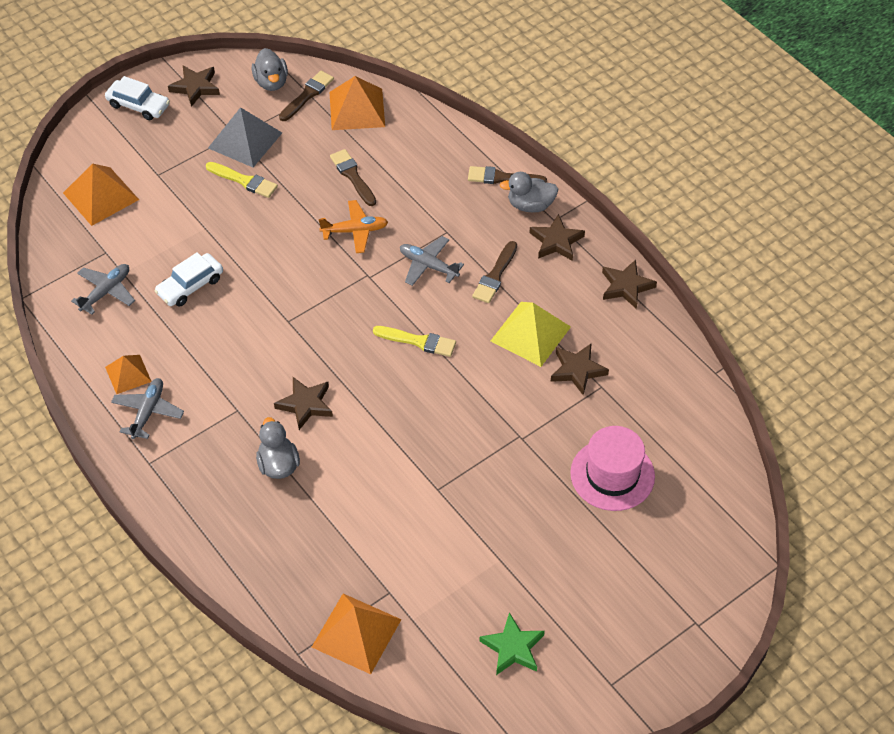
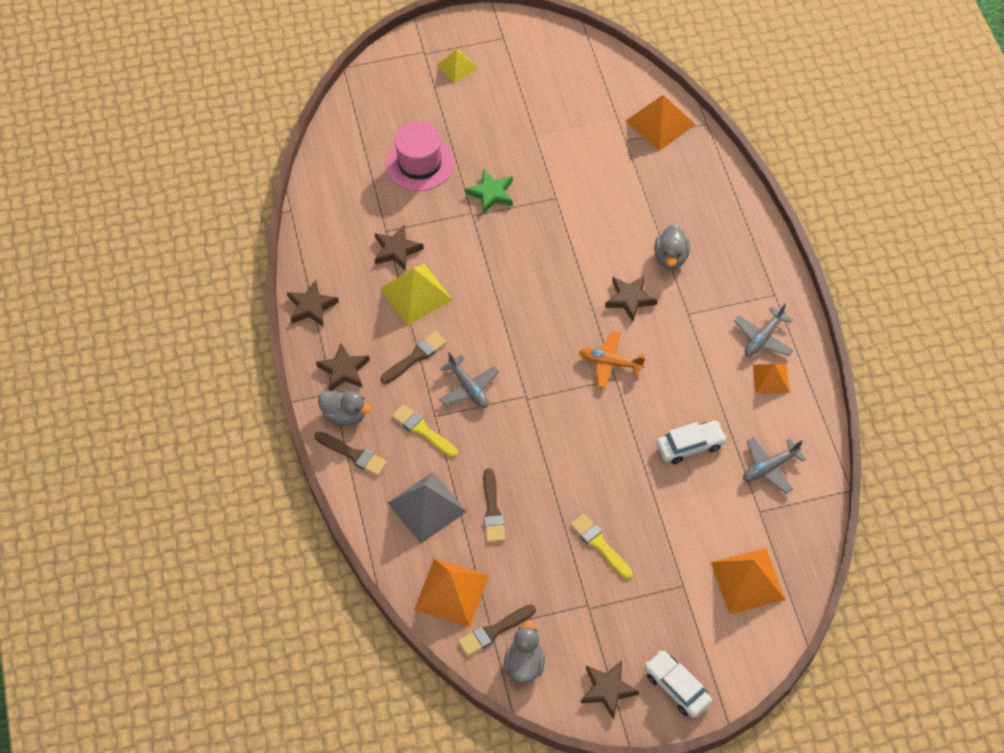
camera: 155 degrees left, 5 degrees up
grey pyramid [208,107,282,167] -> grey pyramid moved to [388,472,467,543]
orange plane [319,200,388,253] -> orange plane moved to [579,331,645,388]
yellow brush [373,326,456,357] -> yellow brush moved to [392,404,458,458]
green star [480,612,545,675] -> green star moved to [465,169,513,214]
none -> yellow pyramid [437,49,478,83]

